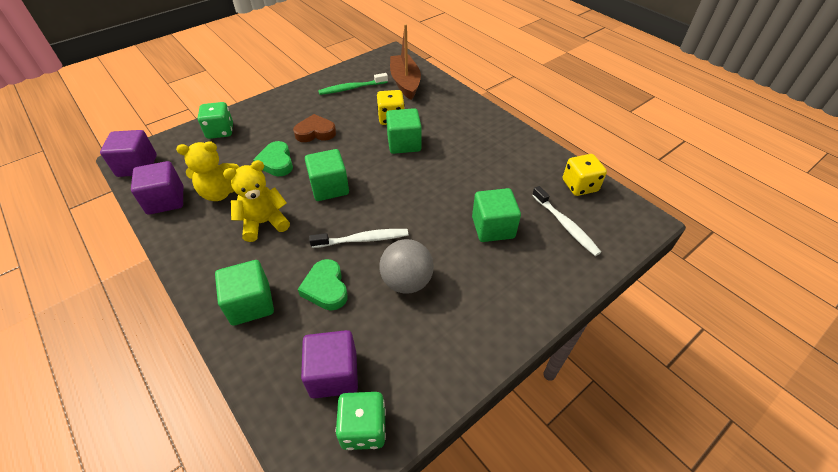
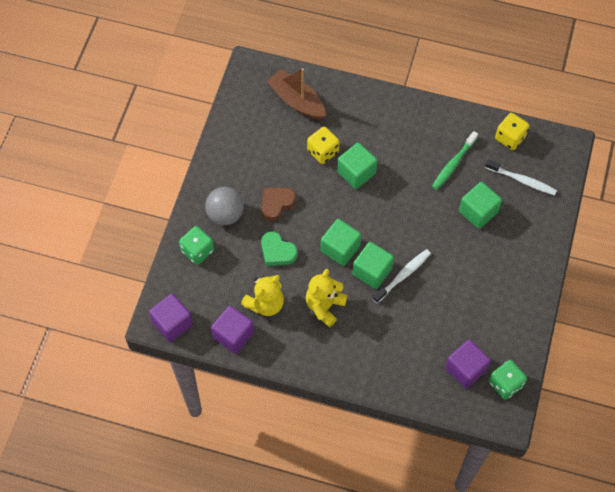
camera: 35 degrees left, 15 degrees up
green cube [215,260,274,326] -> green cube moved to [353,242,394,289]
green heart [298,259,348,311] -> none
green toothbrush [318,73,388,95] -> green toothbrush moved to [432,131,478,190]
grey ball [379,239,434,294] -> grey ball moved to [205,187,244,225]

